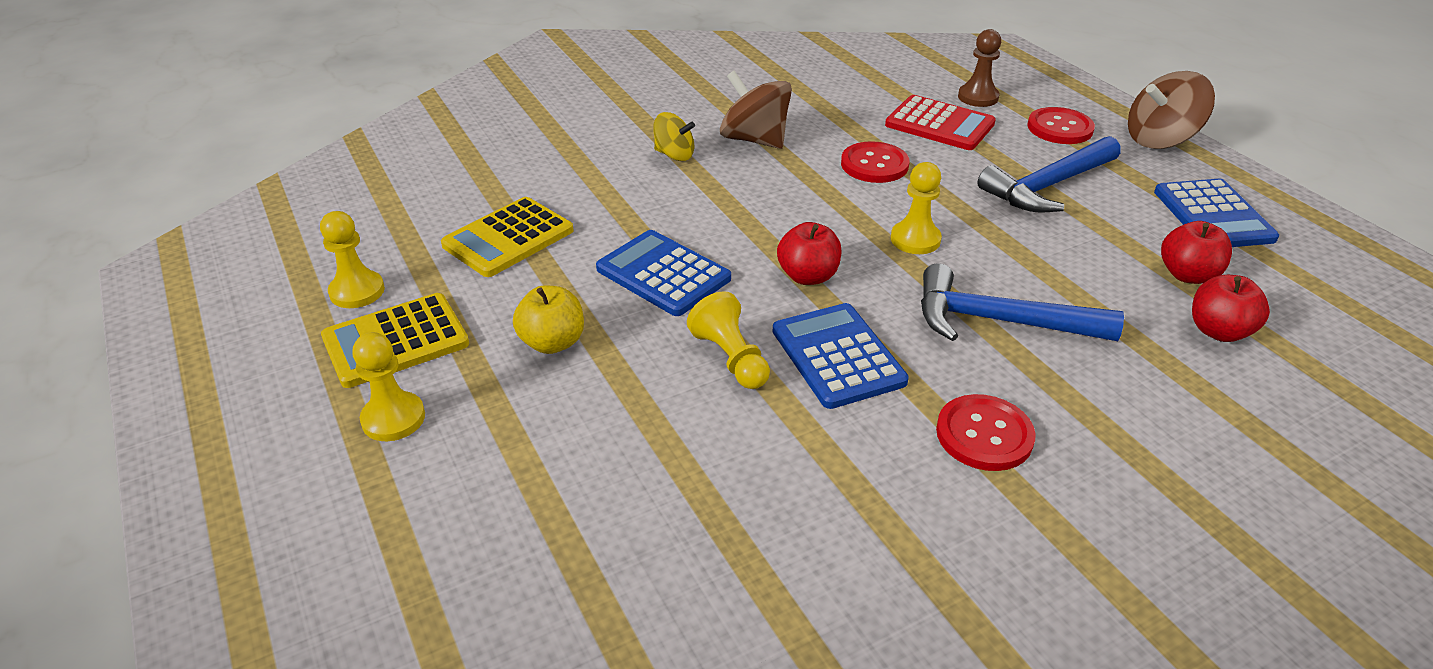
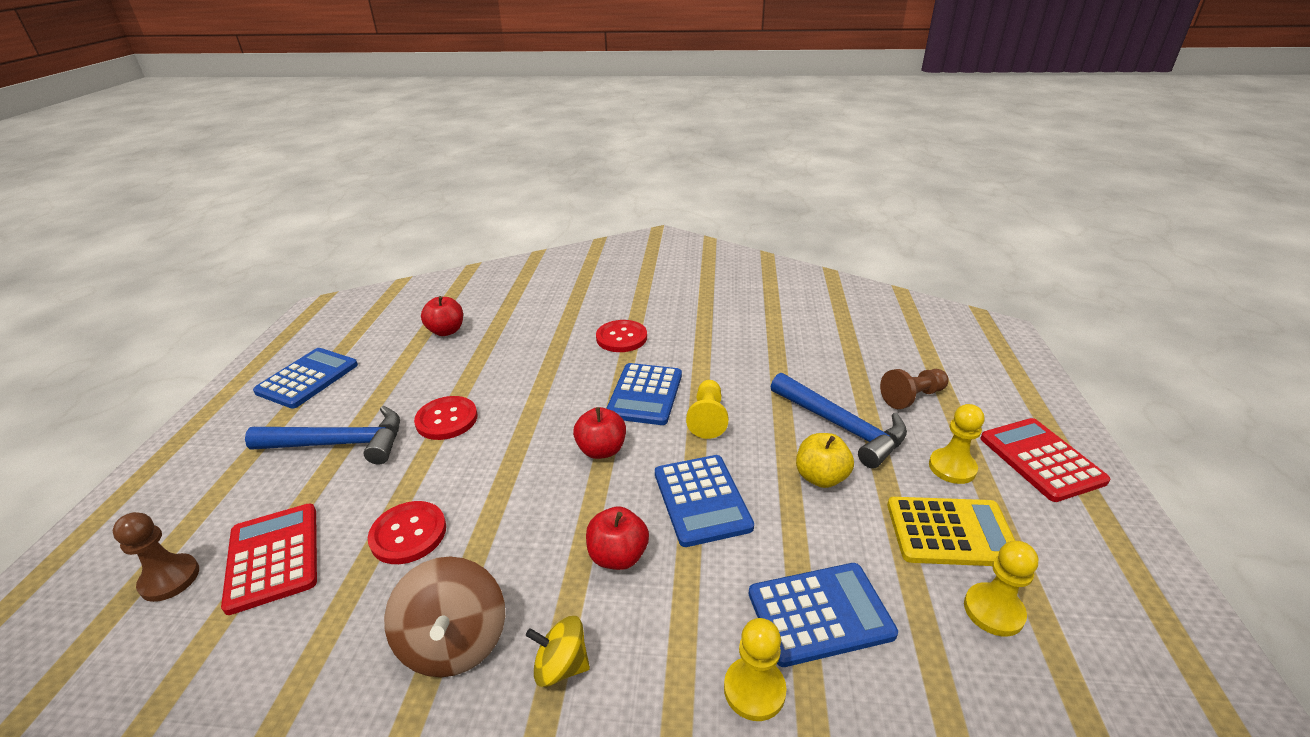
camera: 145 degrees left, 5 degrees down
yellow calculator [441,197,574,277] -> blue calculator [749,563,898,667]
yellow spinning top [653,112,695,161] -> yellow spinning top turned 45 degrees counterclockwise [526,616,590,687]
yellow pawn [891,162,942,254] -> yellow pawn moved to [724,618,786,721]
blue hammer [921,263,1124,341] -> blue hammer moved to [771,372,907,469]
red button [1027,107,1095,144] -> red button moved to [414,396,478,440]
brown spinning top [1128,71,1215,149] -> none
red apple [1161,221,1232,284] -> red apple moved to [586,506,649,570]
none -> brown pawn [880,369,949,409]
none -> red calculator [980,418,1110,502]

